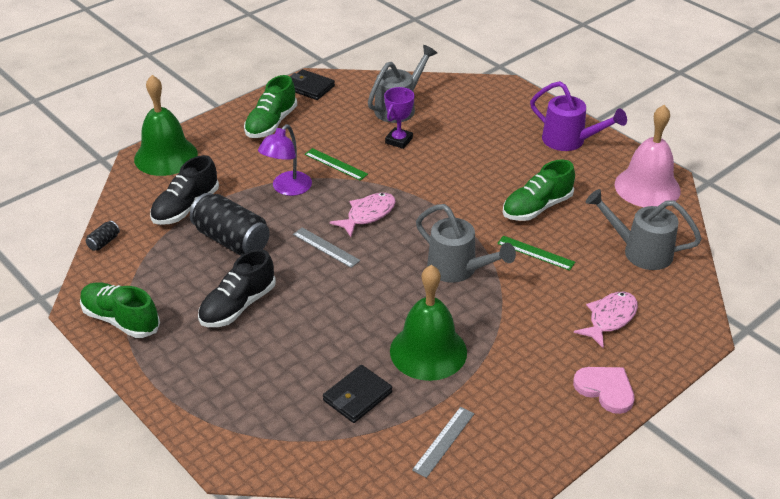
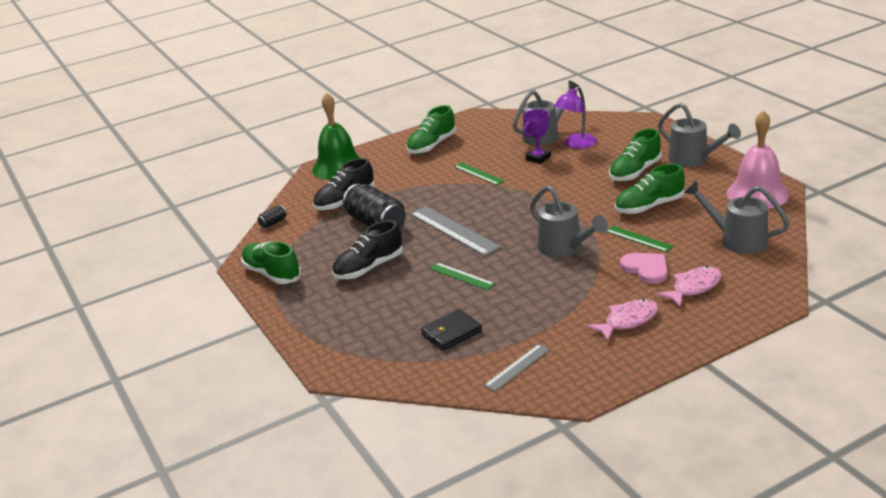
camera: 15 degrees right, 10 degrees down
purple lamp [258,124,312,196] -> purple lamp moved to [554,86,597,149]
black wallet [290,69,335,100] -> none
grey ruler [293,227,360,268] -> grey ruler [410,206,501,256], size x1.73
pink fish [330,193,396,237] -> pink fish moved to [586,299,658,342]
green bell [390,265,467,381] -> none
purple watering can [530,81,627,151] -> grey watering can [658,103,741,167]
pink heart [573,367,634,414] -> pink heart moved to [620,253,667,284]
none -> green ruler [430,263,495,290]
none -> green shoe [609,129,662,181]

